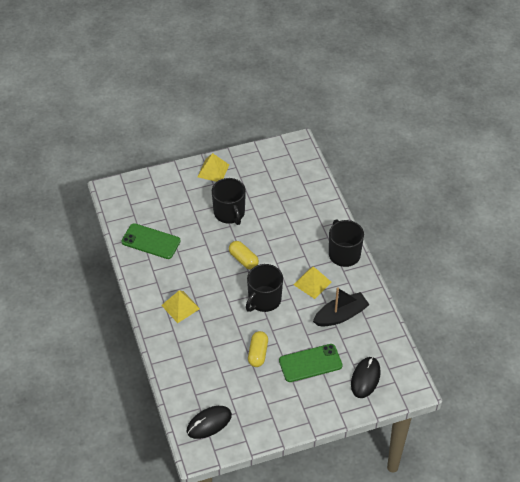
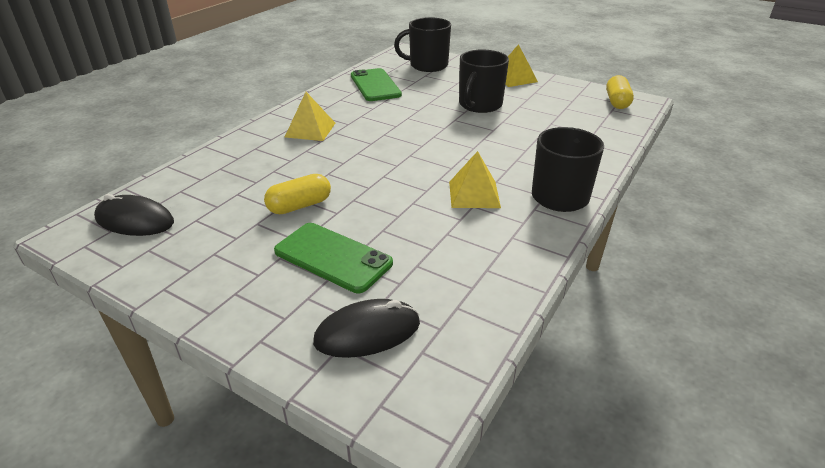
camera: 50 degrees right, 15 degrees down
yellow capsule [229,241,259,269] -> yellow capsule moved to [606,75,634,109]
black mug [246,264,283,312] -> black mug moved to [394,17,451,72]
black boat [313,287,370,327] -> none

